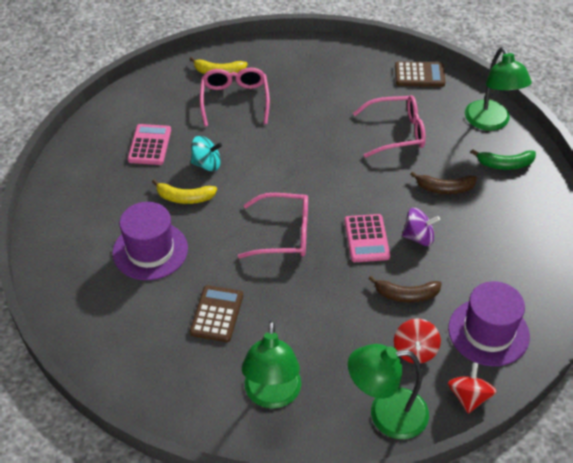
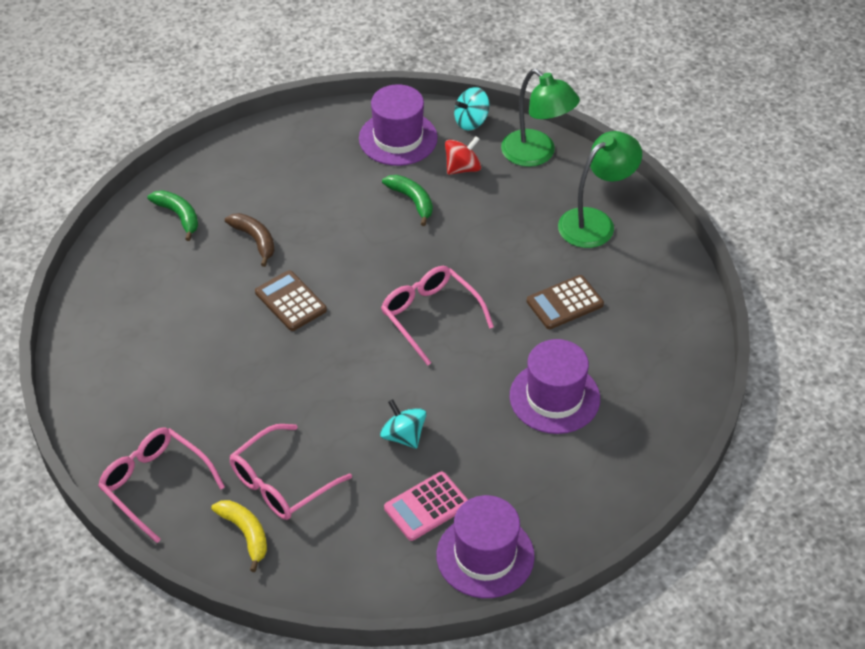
camera: 130 degrees left, 0 degrees up
yellow banana [152,179,217,204] -> none
pink calculator [345,214,390,262] -> none
pink glasses [353,95,426,158] -> pink glasses moved to [98,427,225,543]
brown banana [368,276,442,303] -> green banana [382,175,433,226]
brown calculator [395,62,445,87] -> brown calculator moved to [255,270,327,331]
purple spinning top [402,208,440,246] -> none
red spinning top [448,363,497,414] -> turquoise spinning top [454,87,489,130]
green lamp [465,47,532,131] -> none
none -> purple hat [436,495,535,598]

